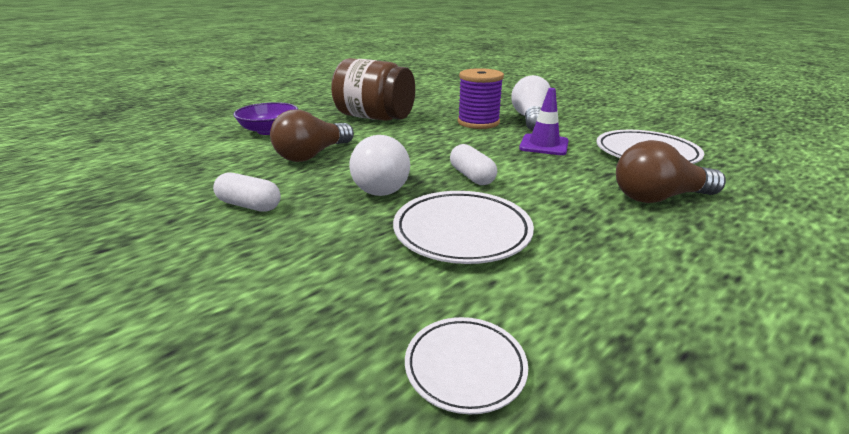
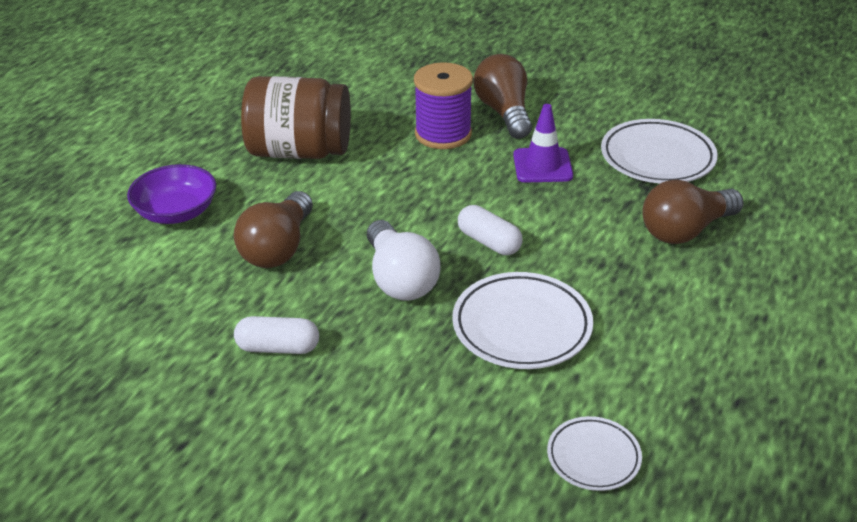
camera: 20 degrees left, 10 degrees up
white light bulb [512,75,551,130] -> brown light bulb [474,54,532,139]

